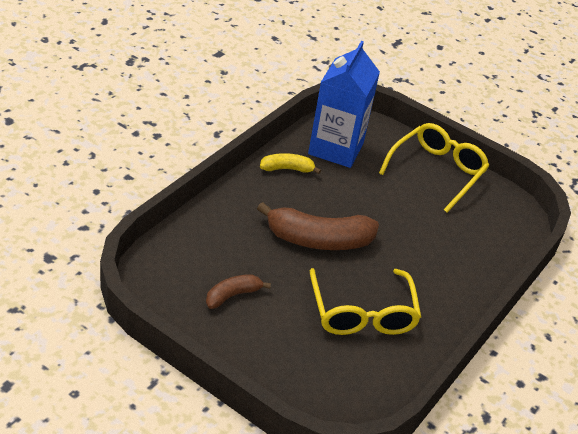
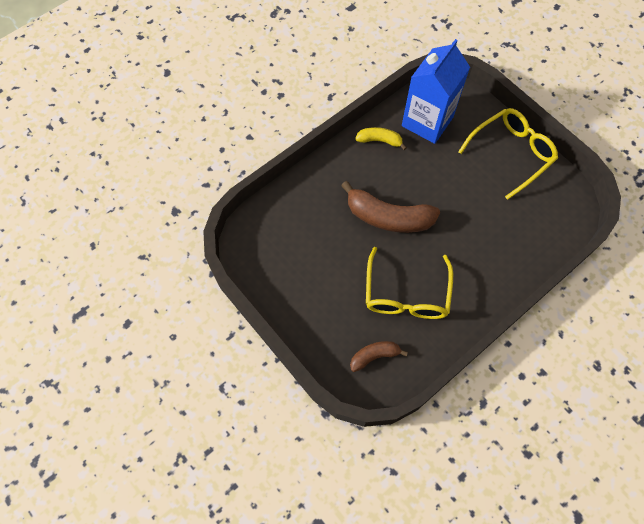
camera: 20 degrees right, 25 degrees up
brown banana [206,274,271,309] -> brown banana moved to [350,341,408,372]

